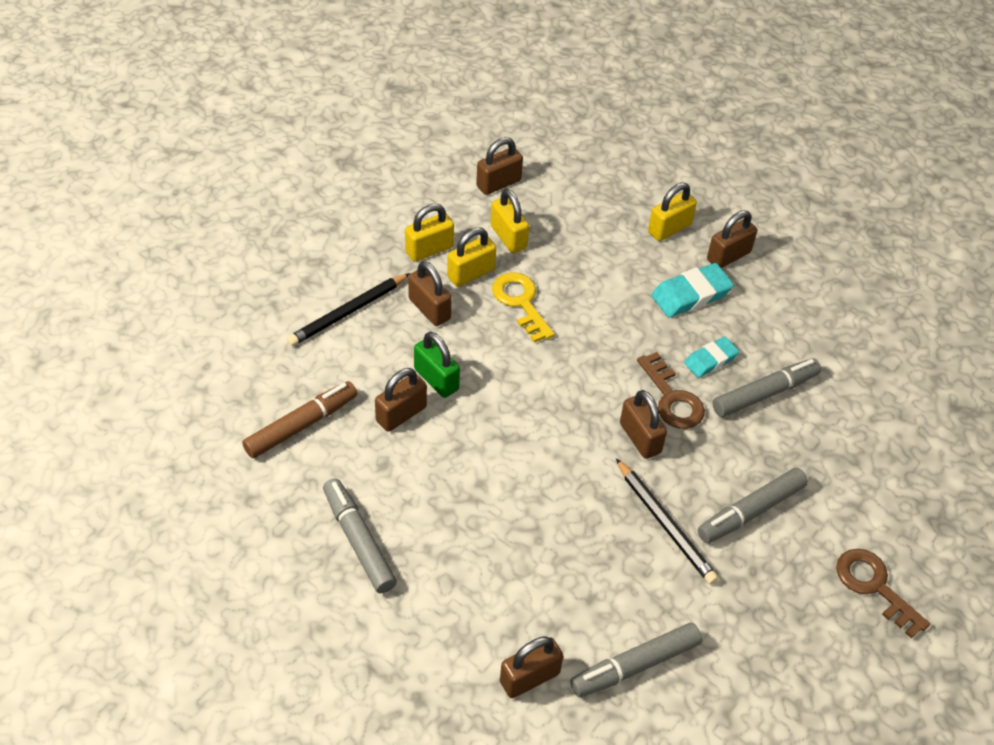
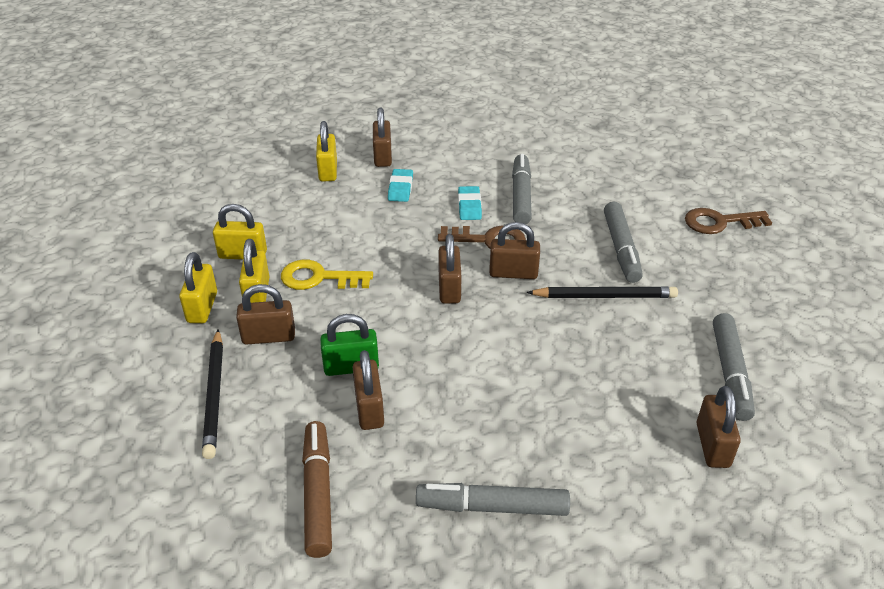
camera: 55 degrees left, 10 degrees down
brown padlock [476,137,523,195] -> brown padlock moved to [439,234,462,304]
turquoise eraser [651,263,734,318] -> turquoise eraser [388,169,413,202], size x0.66

